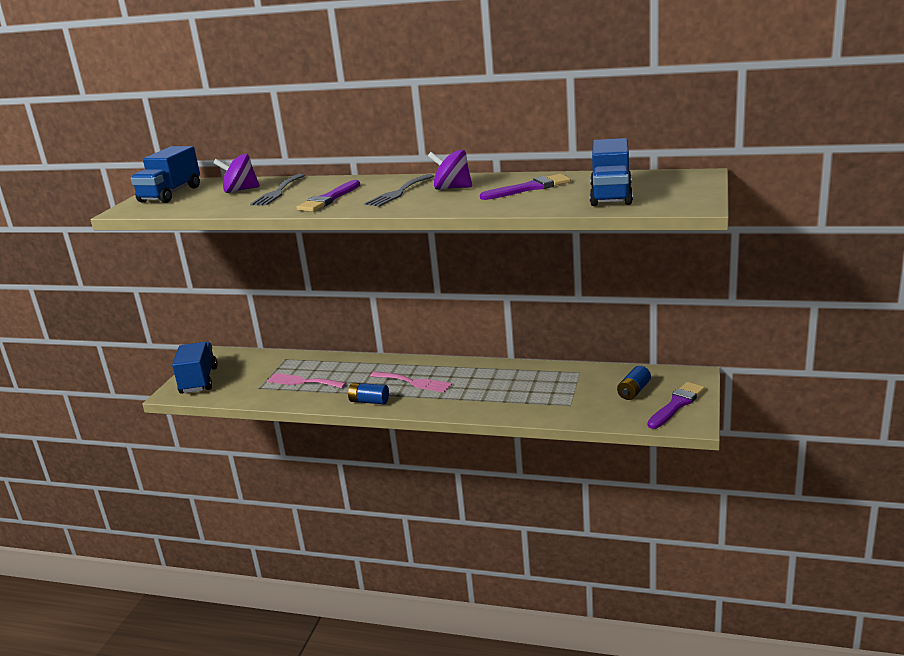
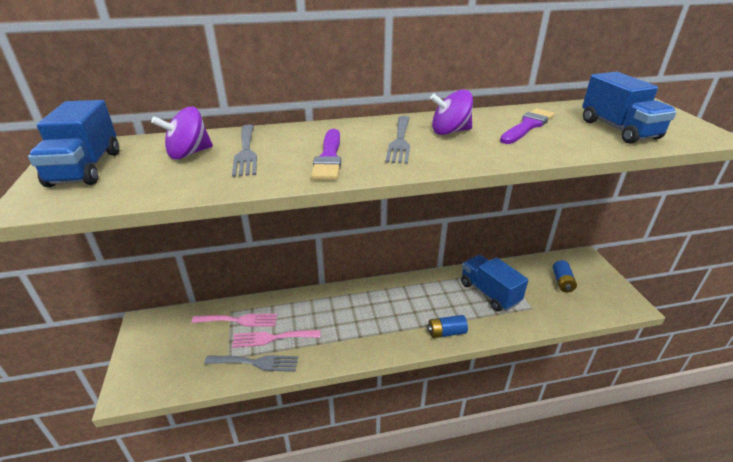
camera: 30 degrees left, 10 degrees up
blue truck [172,342,218,394] -> blue truck moved to [461,255,529,311]
blue battery [348,383,389,404] -> blue battery moved to [428,315,468,338]
pink fork [370,371,452,393] -> pink fork moved to [191,314,278,327]
purple brush [647,382,705,429] -> none
none -> grey fork [204,355,298,372]

